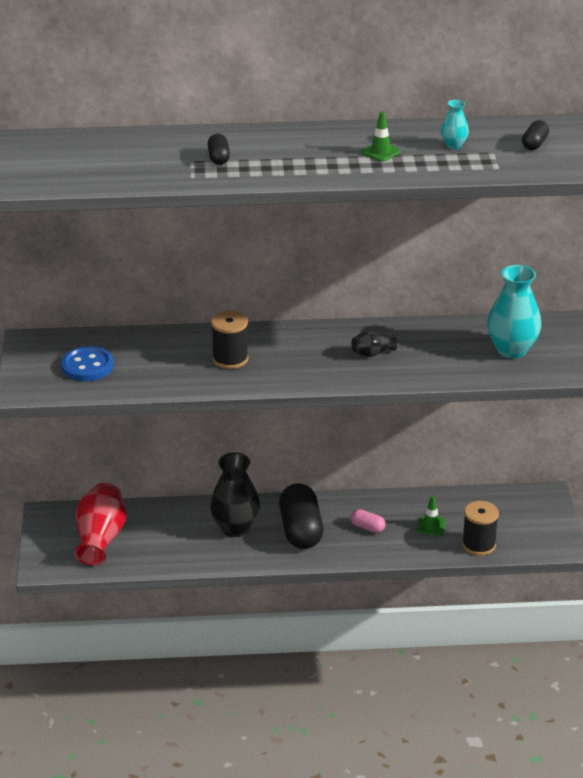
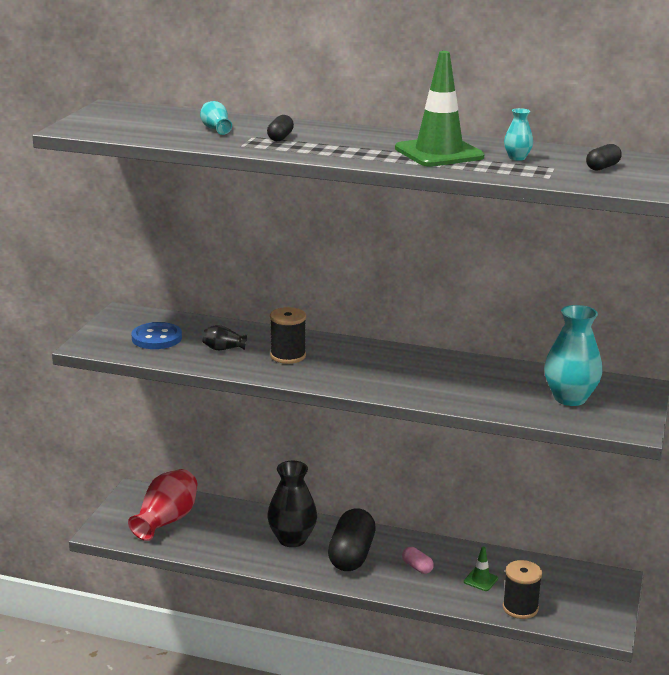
camera: 20 degrees right, 10 degrees down
black vase [351,331,397,357] -> black vase moved to [202,325,247,350]
green traffic cone [361,111,401,162] -> green traffic cone [395,51,485,167], size x2.23
none -> turquoise vase [200,101,232,135]

